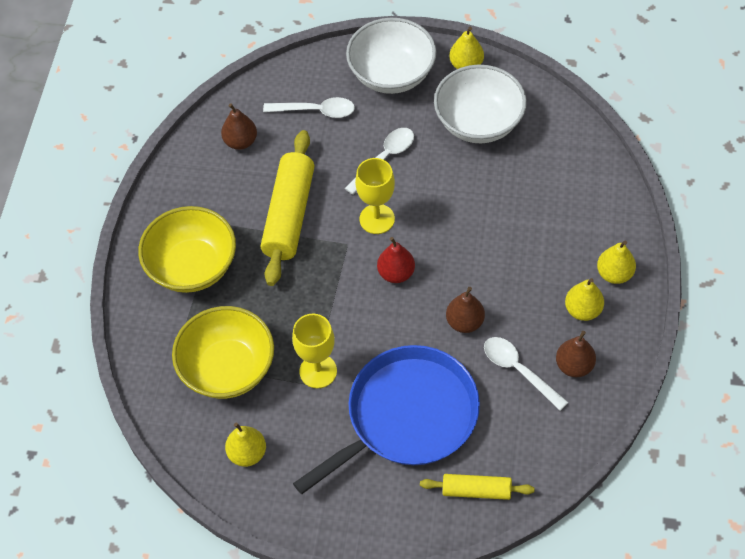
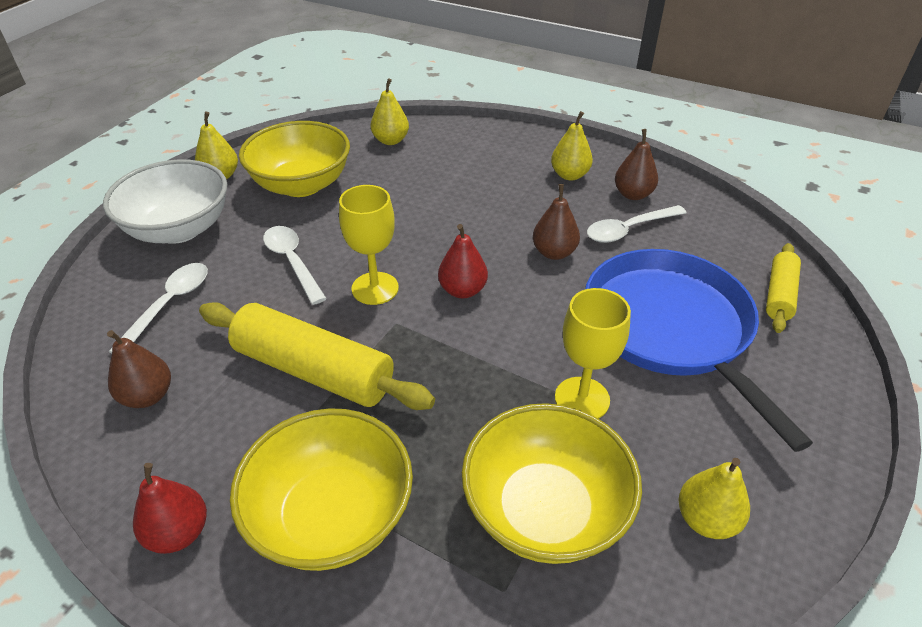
camera: 75 degrees left, 15 degrees down
white bowl [434,65,527,143] -> yellow bowl [239,121,350,197]
yellow pear [597,240,636,284] -> yellow pear moved to [370,78,409,145]
none -> red pear [133,463,207,554]

